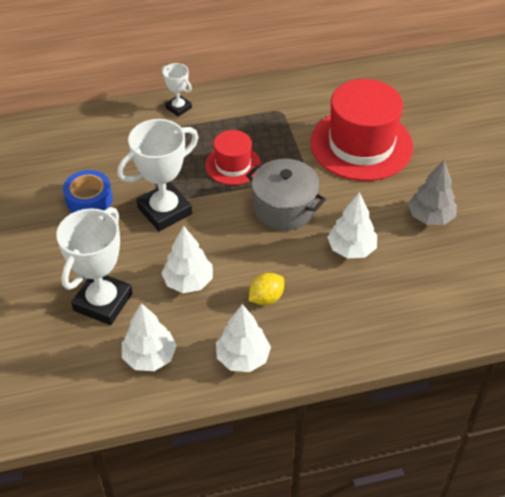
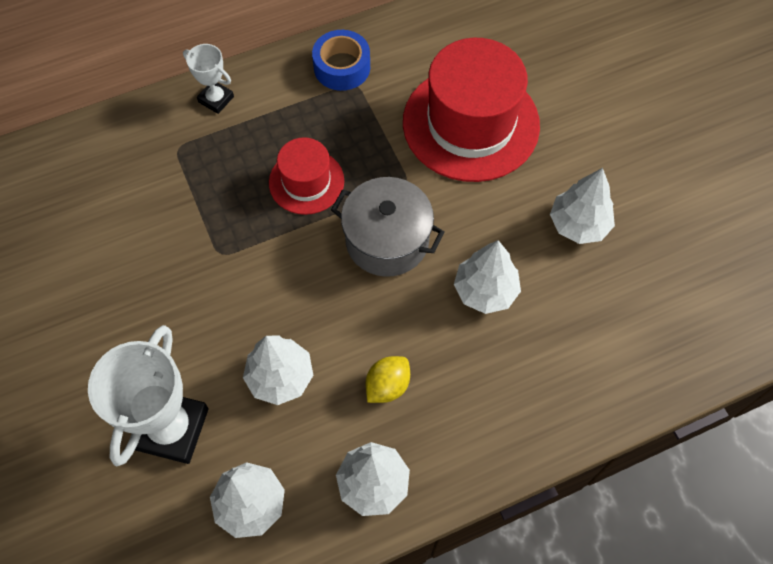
camera: 10 degrees left, 15 degrees up
blue tape [63,170,113,213] -> blue tape moved to [312,30,370,91]
white trophy [117,119,198,231] -> none
grey tree [408,160,457,225] -> white tree [550,168,615,244]

